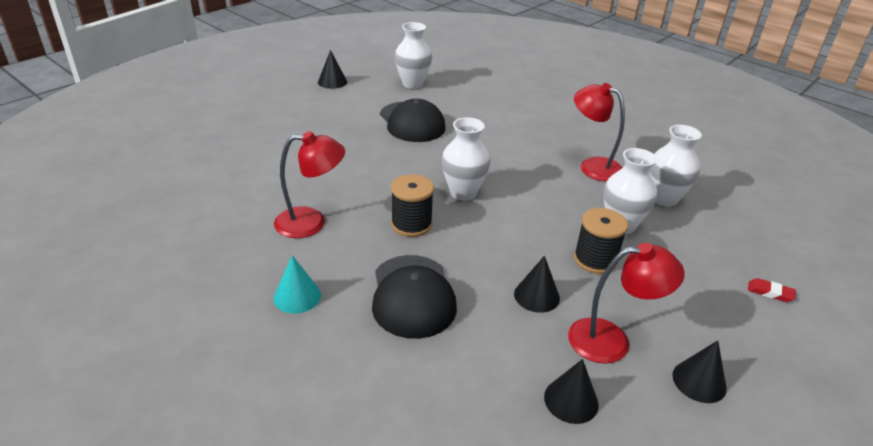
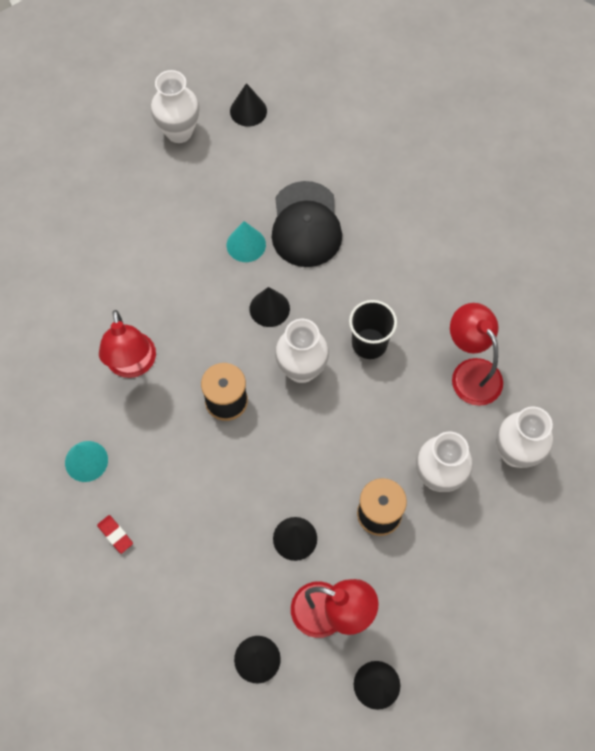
camera: 25 degrees right, 30 degrees up
red lamp [274,131,345,238] -> red lamp turned 60 degrees clockwise [99,310,156,378]
black cap [372,255,457,339] -> none
white vase [395,22,432,89] -> white vase moved to [151,70,200,143]
red eraser [748,278,796,302] -> red eraser moved to [97,515,133,554]
none -> turquoise cone [227,221,266,262]
none -> black cone [250,287,290,327]
none -> black cup [349,300,397,359]

